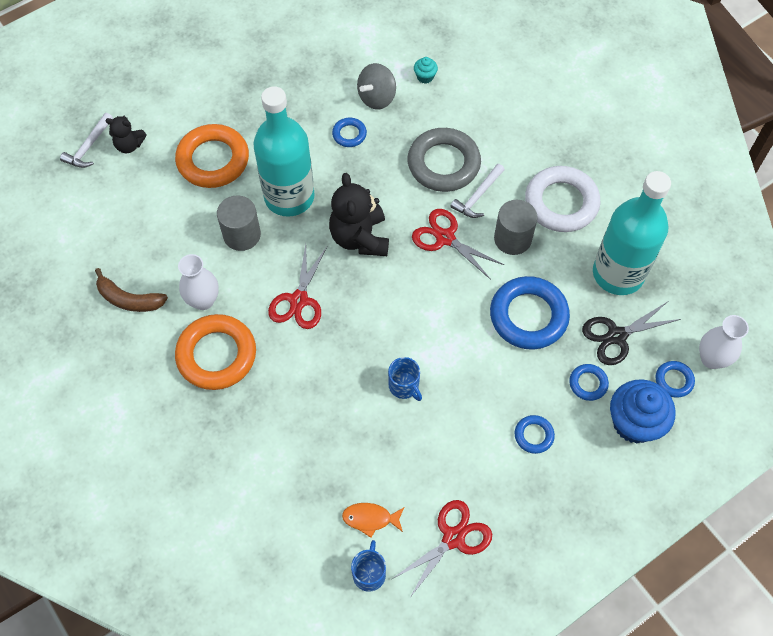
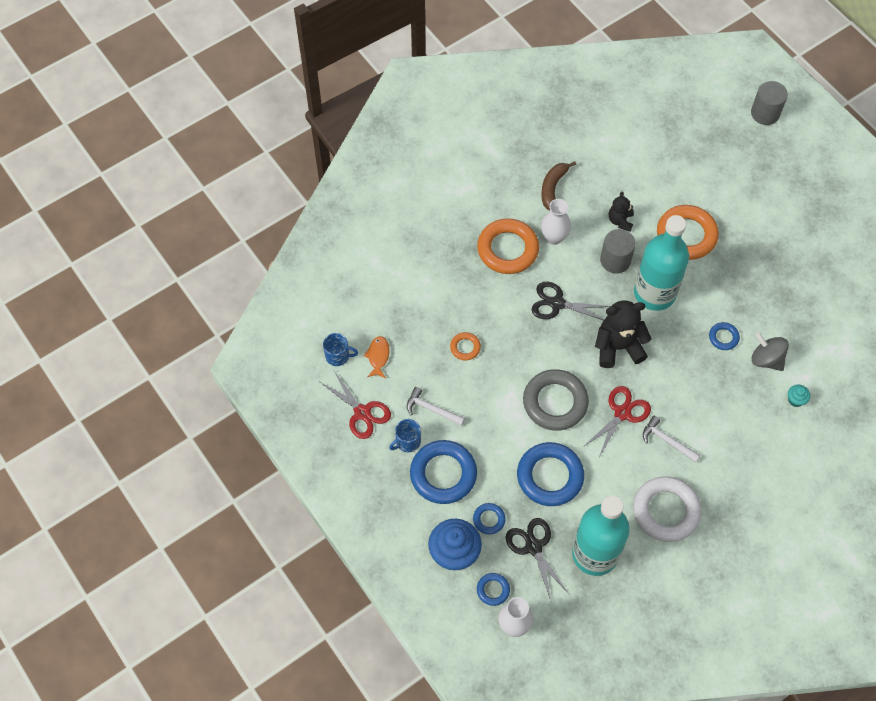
camera: 90 degrees right, 0 degrees up
white hammer [60,113,113,168] -> white hammer moved to [407,387,465,426]
black teddy bear [106,116,147,153] -> black teddy bear moved to [609,191,634,232]
red scissors [268,244,327,329] -> black scissors [532,282,611,321]
blue mug [388,357,422,401] -> blue mug moved to [389,419,421,452]
grey ring [407,128,481,192] -> grey ring moved to [523,369,589,431]
grey cylinder [494,200,538,255] -> grey cylinder moved to [751,81,788,125]
blue ring [515,415,555,454] -> blue ring [410,440,477,504], size x2.09
none -> orange ring [450,332,481,360]

